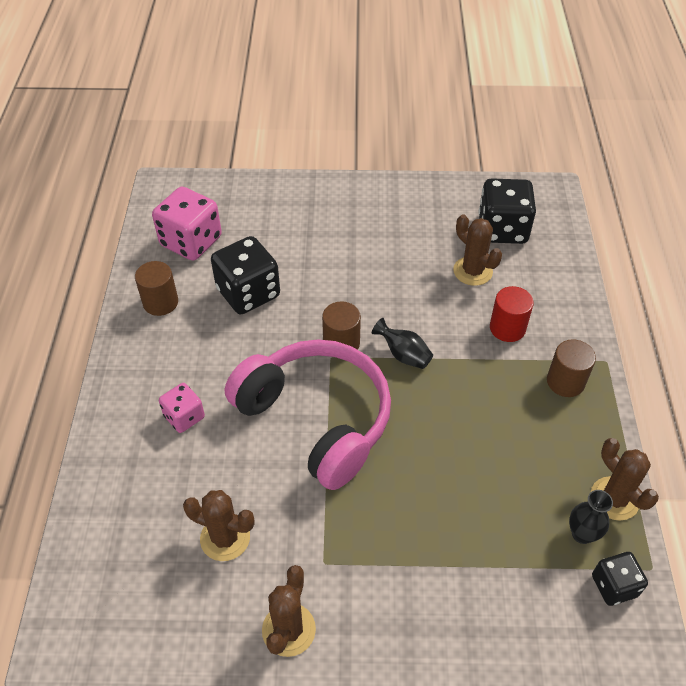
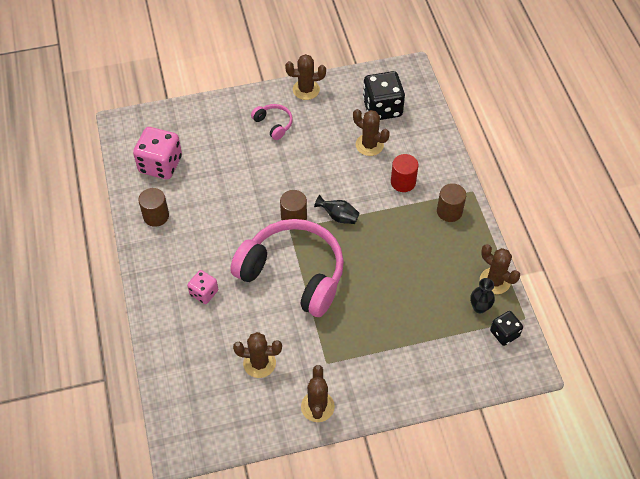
camera: 15 degrees left, 5 degrees up
black dice [211,236,280,314] -> none
none -> pink headphones [251,104,293,140]
none -> brown cactus [285,54,326,100]

